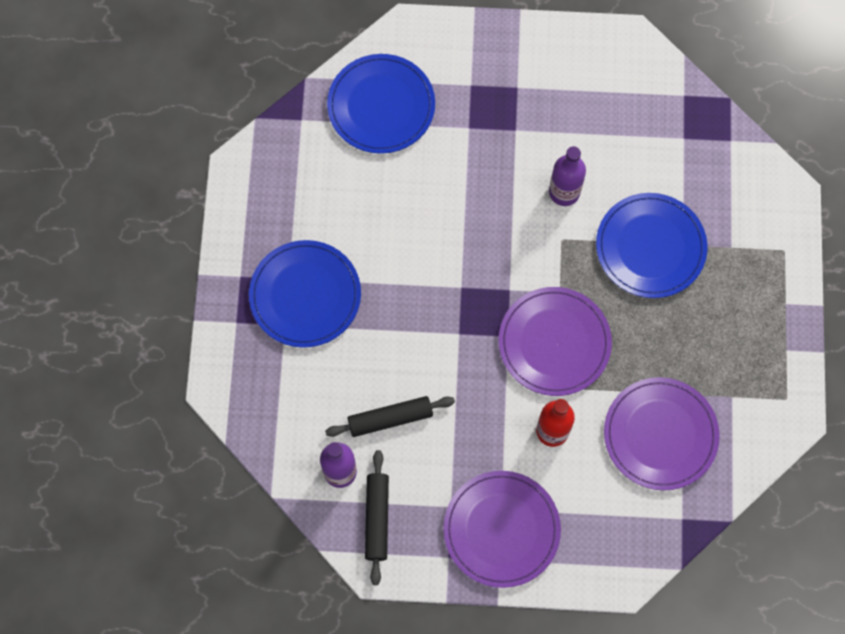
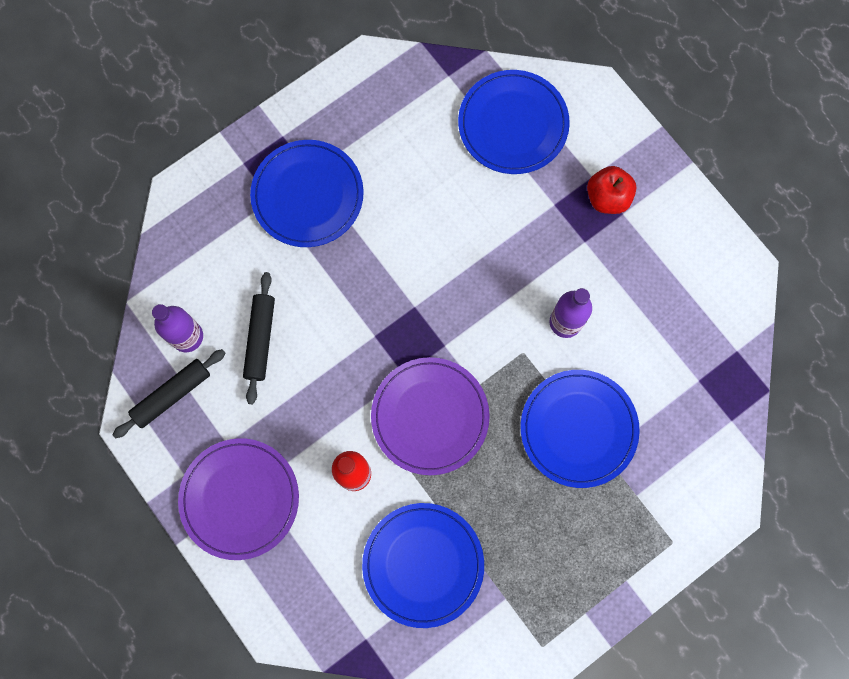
camera: 50 degrees right, 5 degrees up
black rolling pin [325,396,455,437] -> black rolling pin turned 60 degrees clockwise [243,272,275,404]
purple plate [604,377,720,491] -> blue plate [362,503,484,628]
none -> red apple [587,166,636,214]

